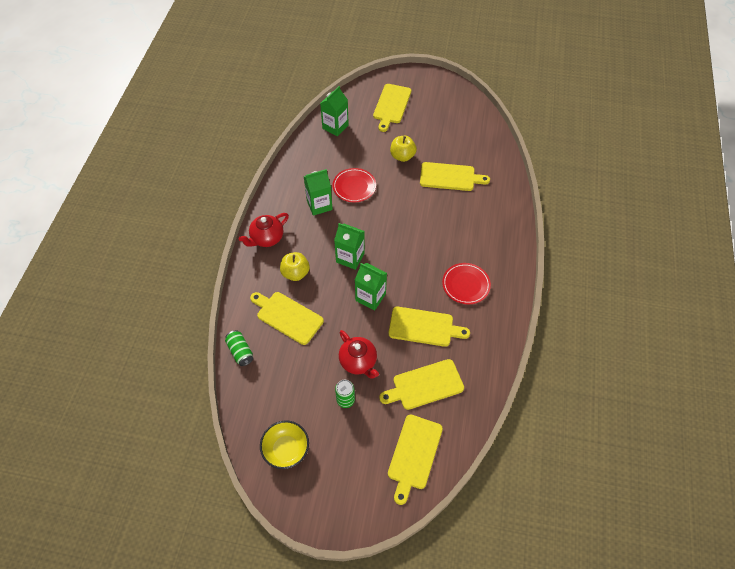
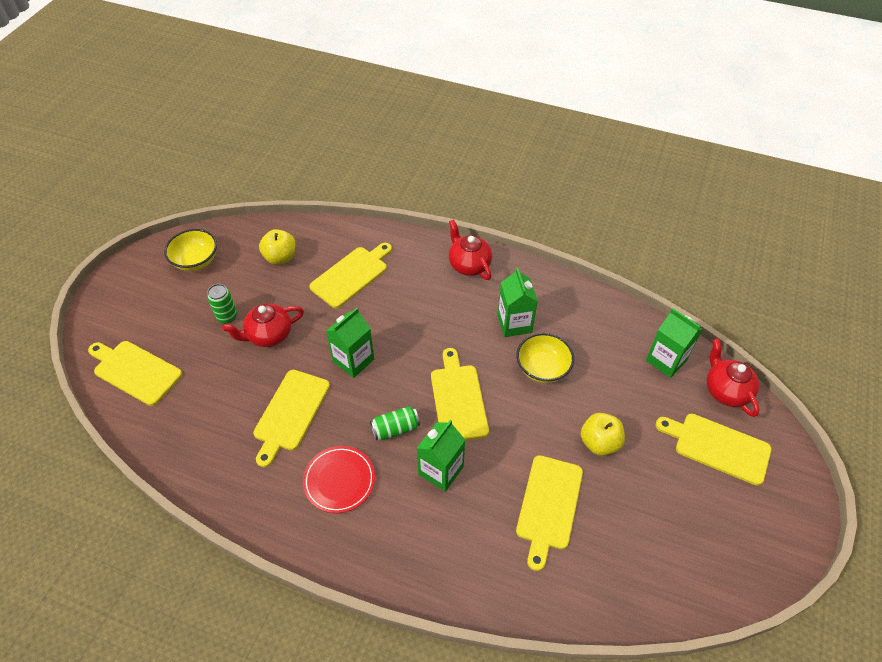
camera: 100 degrees right, 5 degrees down
green can [225,330,253,366] -> green can moved to [370,406,420,440]
yellow apple [280,252,310,281] -> yellow apple moved to [259,229,296,265]
red plate [333,168,376,202] -> yellow bowl [517,333,574,383]
green carton [334,223,365,270] -> green carton moved to [417,420,465,492]
yellow cutting board [379,359,464,410] -> yellow cutting board moved to [431,348,489,440]
none -> red teapot [707,339,759,417]

